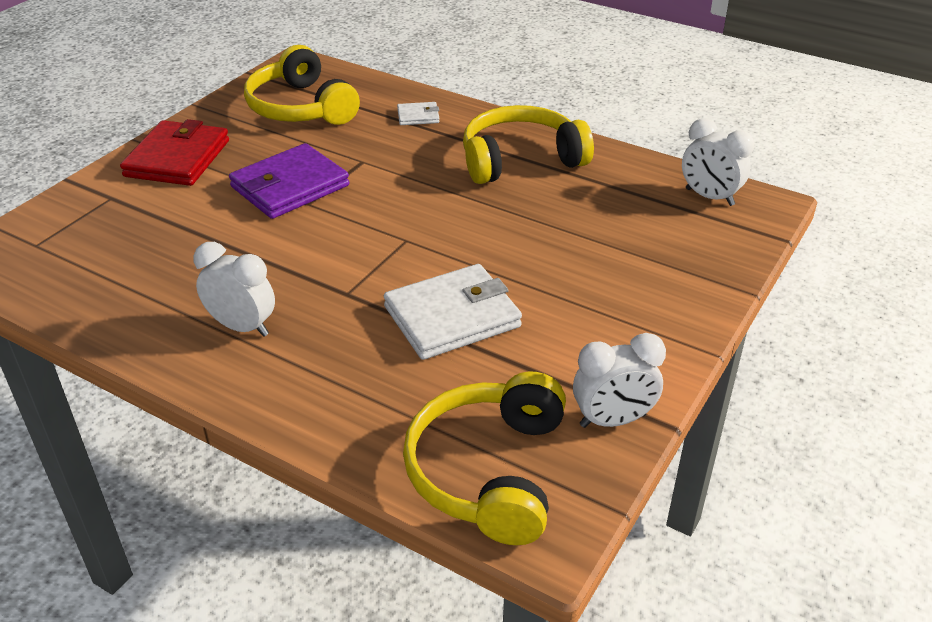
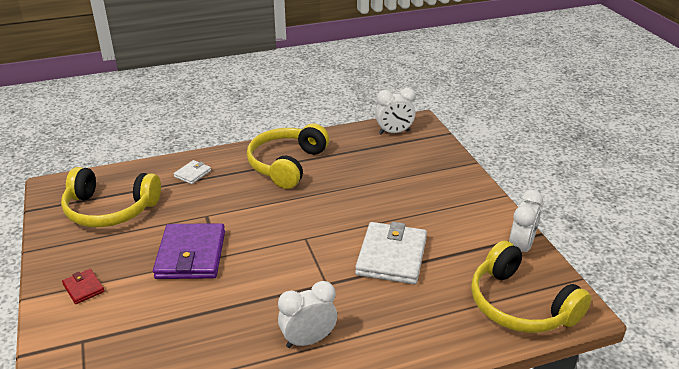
camera: 50 degrees left, 5 degrees down
red wallet [120,119,229,186] -> red wallet [62,269,105,304], size x0.47

